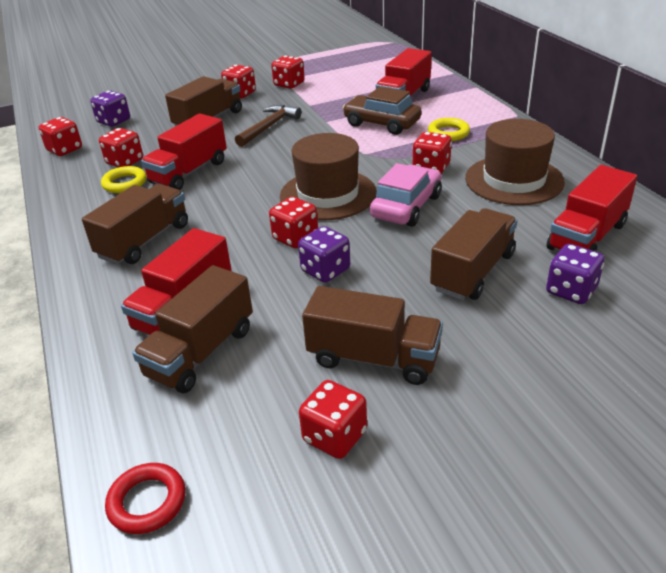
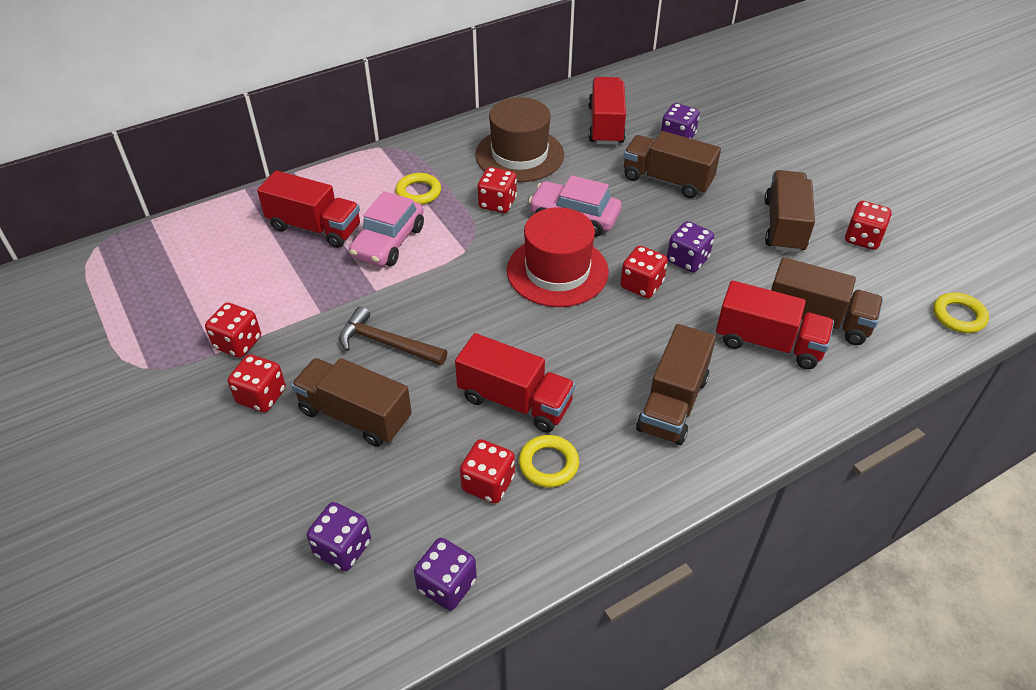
camera: 100 degrees left, 10 degrees up
red dice [39,117,82,156] -> purple dice [414,538,477,610]
brown truck [82,184,188,265] -> brown truck turned 90 degrees counterclockwise [636,324,716,445]
red ring [105,463,185,534] -> yellow ring [933,292,989,333]
brown hat [280,133,376,220] -> red hat [507,207,609,307]
brown car [343,86,421,135] -> pink car [349,191,424,266]
red truck [547,165,637,252] -> red truck turned 120 degrees counterclockwise [588,77,626,145]

